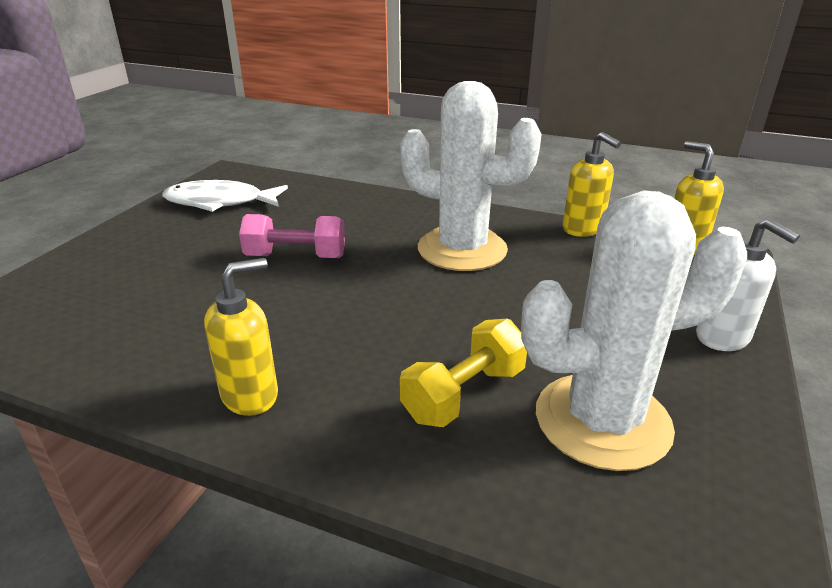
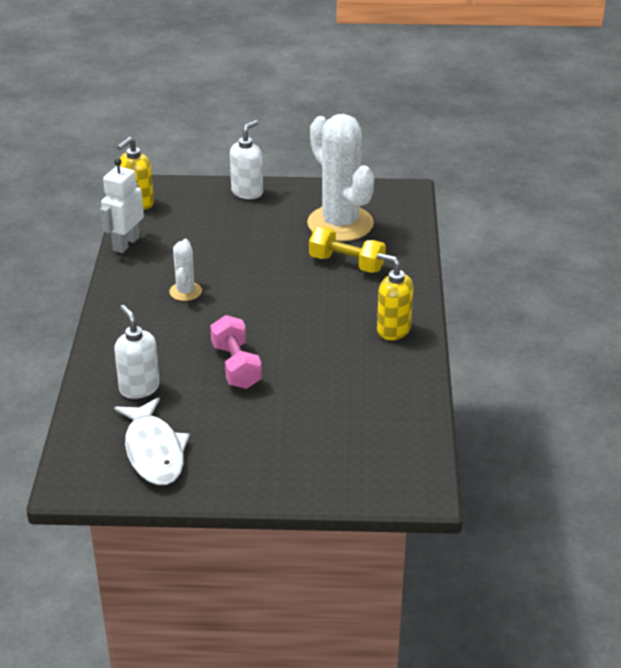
camera: 110 degrees left, 5 degrees up
white cactus [400,81,542,271] -> white cactus [169,239,202,301], size x0.46
yellow soap dispenser [563,132,621,237] -> white robot [100,158,144,253]
none -> white soap dispenser [114,305,160,399]

